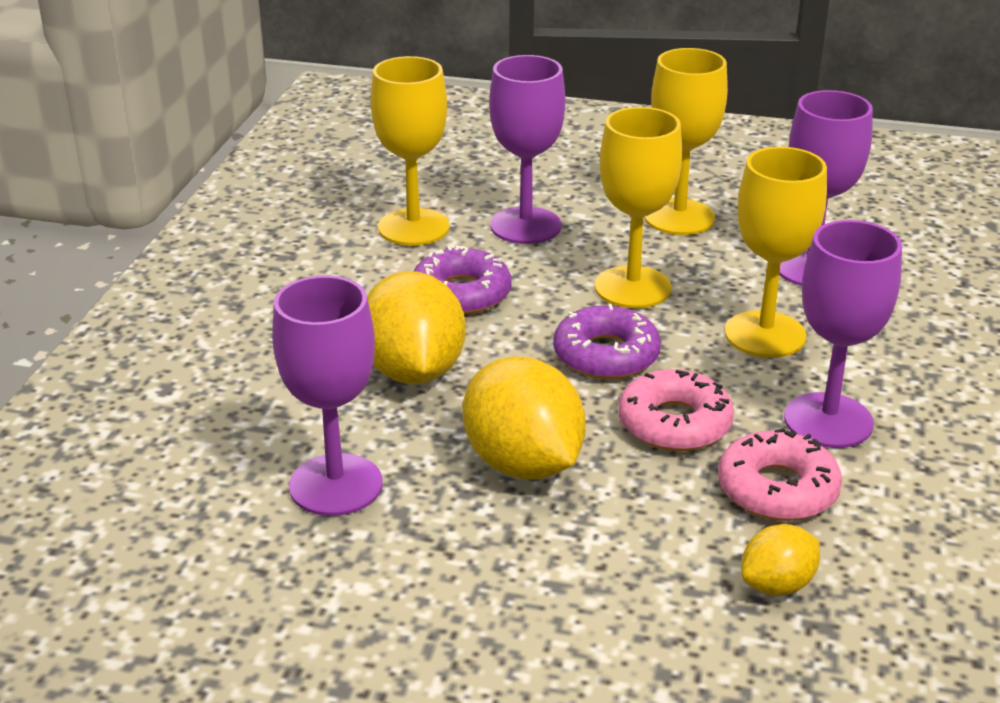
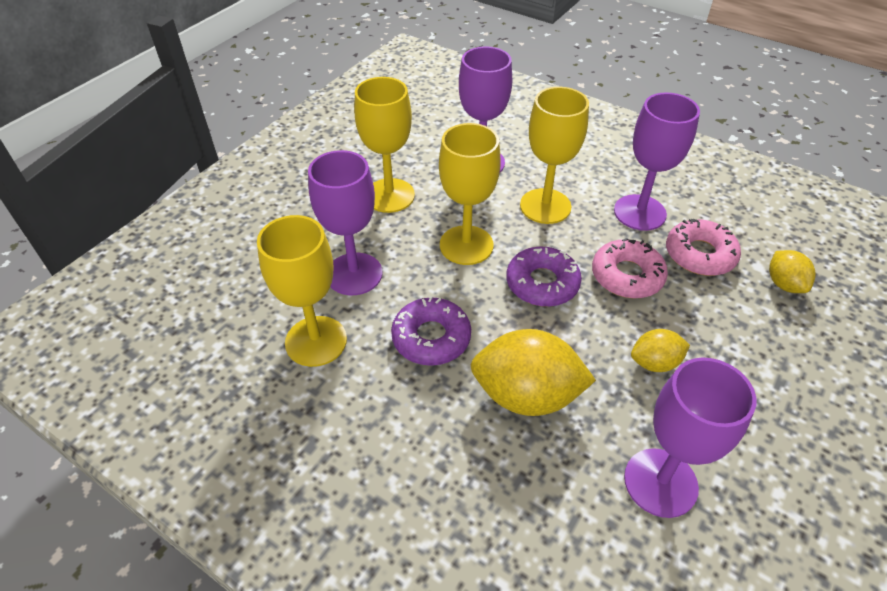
camera: 70 degrees left, 15 degrees up
yellow lemon [462,356,586,479] -> yellow lemon [631,329,690,372], size x0.54

